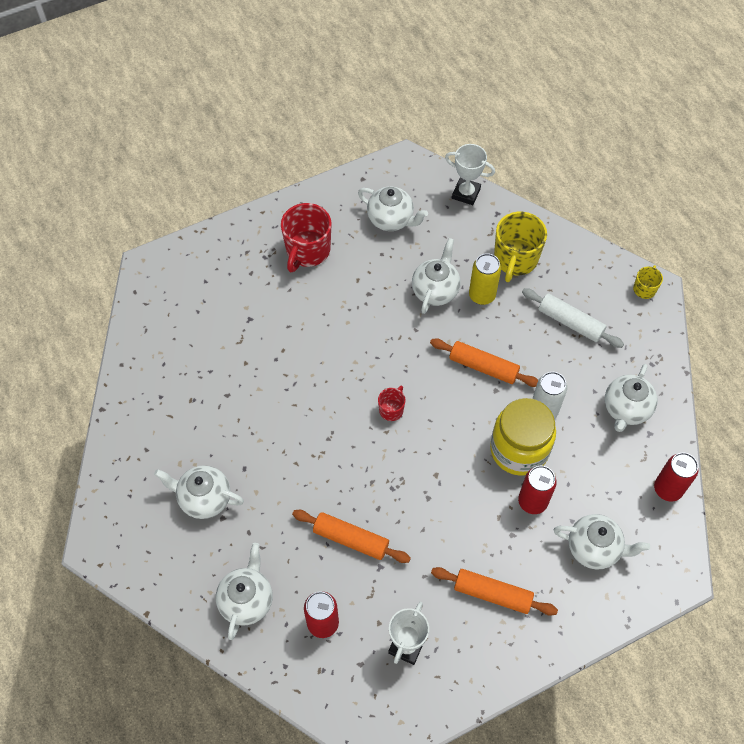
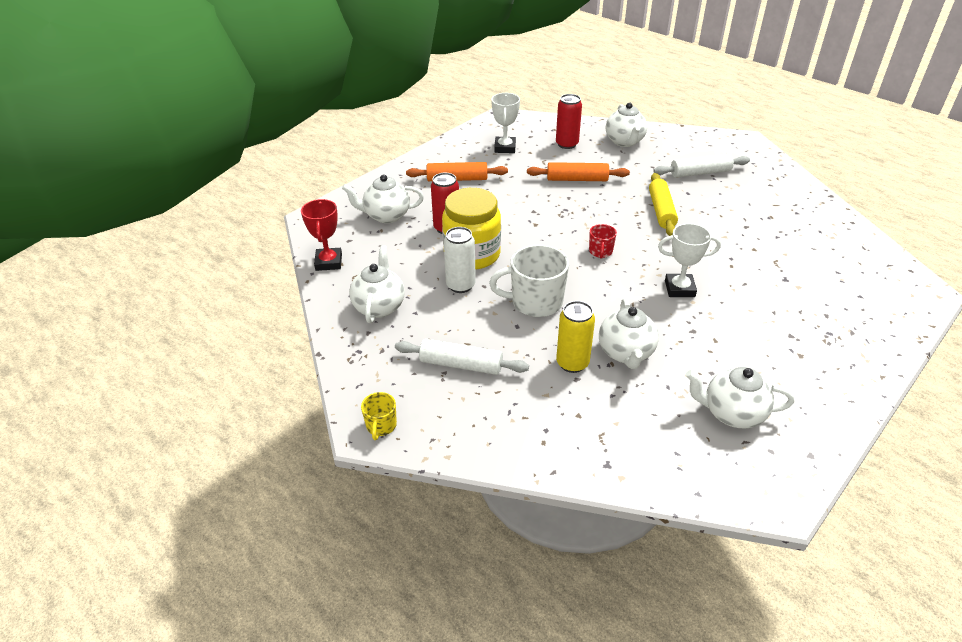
camera: 160 degrees right, 20 degrees down
white teapot [154,465,244,519] -> white rolling pin [653,153,750,178]
red mug [281,203,332,272] -> none
orange rolling pin [430,338,538,387] -> white mug [489,244,569,317]
white trophy [445,144,495,205] -> white trophy moved to [658,223,721,297]
yellow mug [494,212,547,282] -> none
red can [654,453,698,502] -> red trophy [301,199,342,271]
none -> yellow rolling pin [649,173,678,236]

